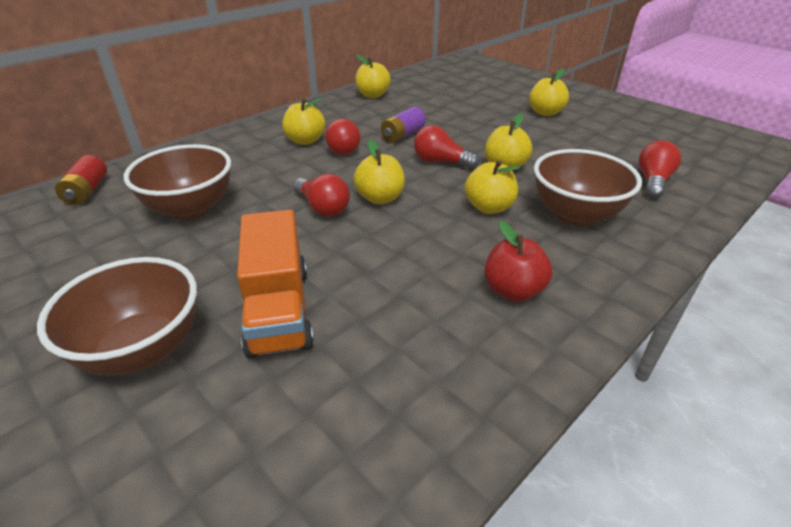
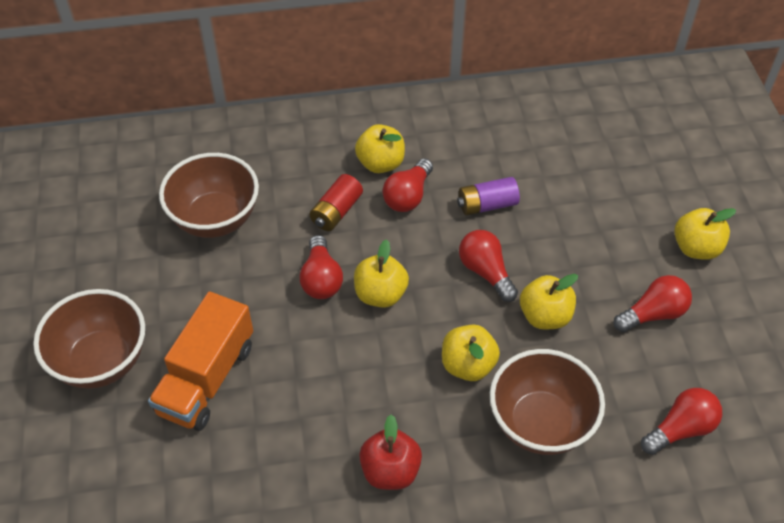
camera: 35 degrees right, 15 degrees up
red battery [55,155,107,205] -> red battery moved to [310,174,363,231]
yellow apple [355,55,391,98] -> none
none -> red light bulb [614,275,692,332]

